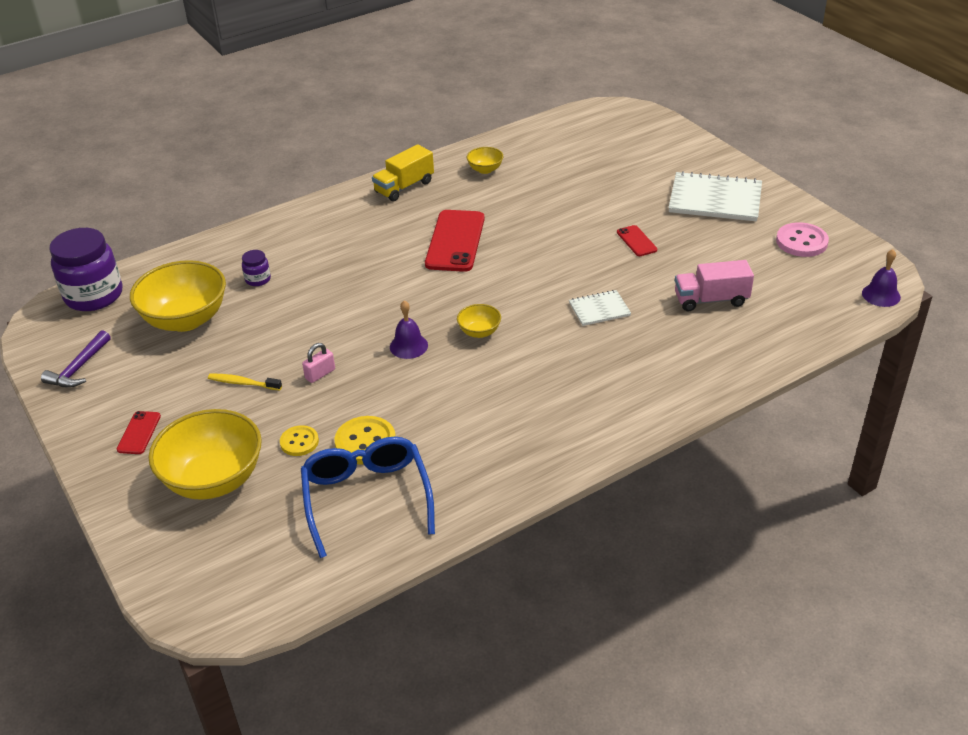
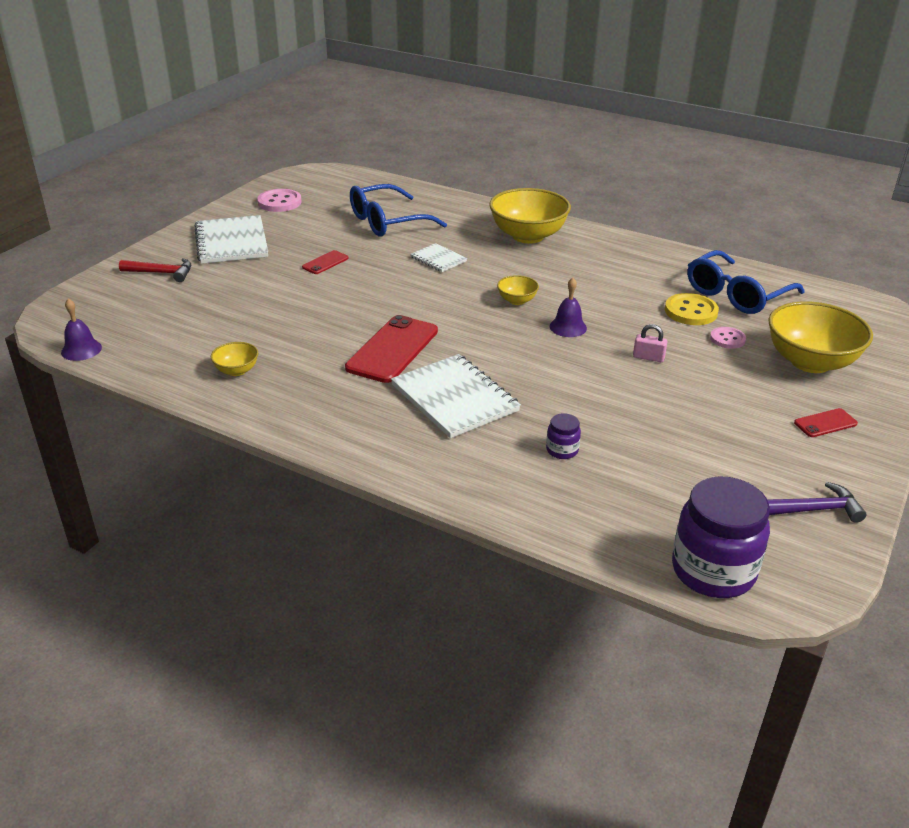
camera: 120 degrees left, 5 degrees down
yellow bowl [130,260,226,332] -> yellow bowl moved to [489,188,571,244]
yellow toothbrush [208,373,282,390] -> none
yellow button [280,425,319,456] -> pink button [710,327,746,349]
yellow truck [372,144,434,202] -> none
red phone [425,210,485,272] -> red phone turned 45 degrees counterclockwise [345,315,438,383]
pink truck [675,260,754,311] -> blue glasses [350,184,447,237]
purple bell [862,249,901,307] -> purple bell moved to [61,299,102,361]
none -> red hammer [119,258,191,282]
none -> white notebook [391,354,521,438]

